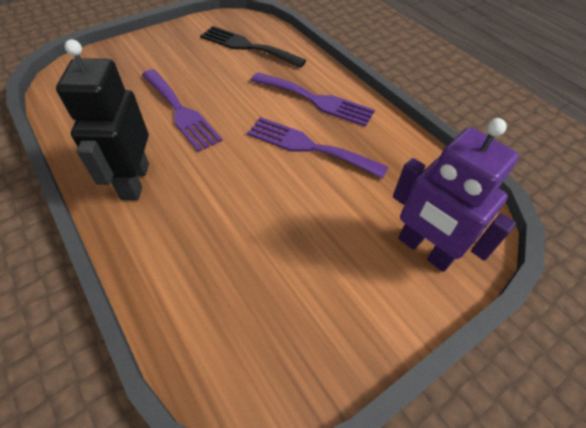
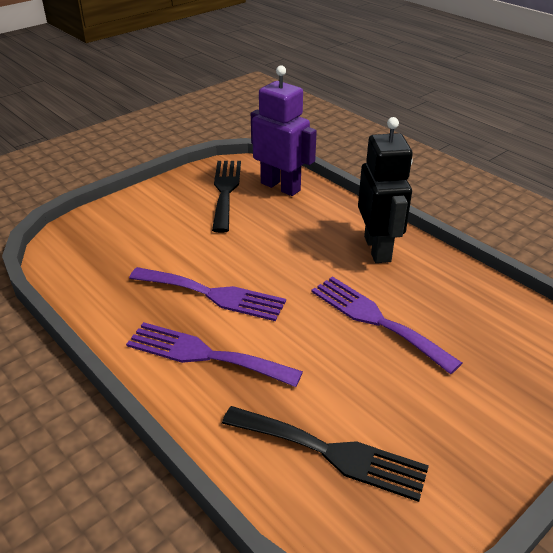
camera: 175 degrees right, 15 degrees down
purple robot [393,118,519,272] -> purple robot moved to [251,66,317,196]
none -> black fork [212,161,241,233]

